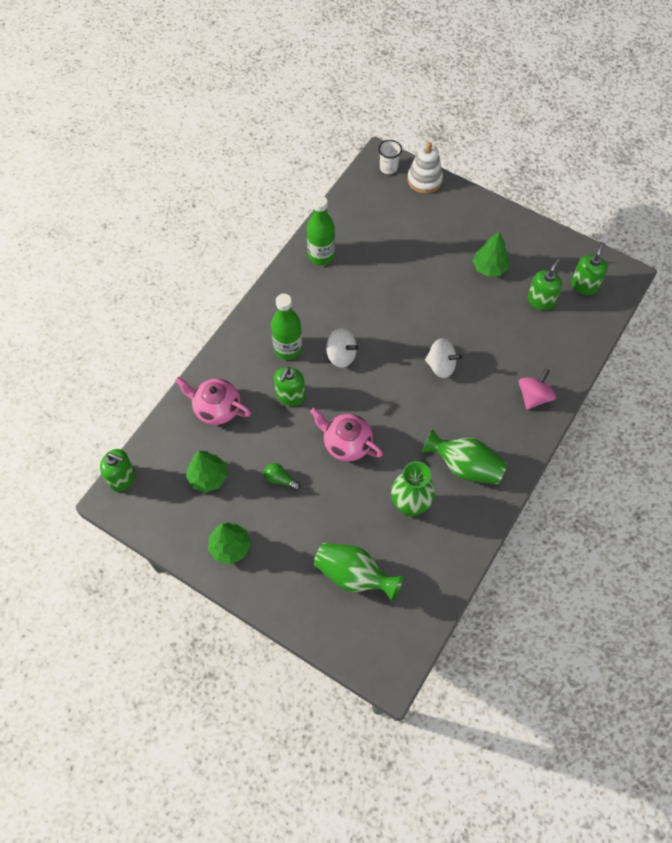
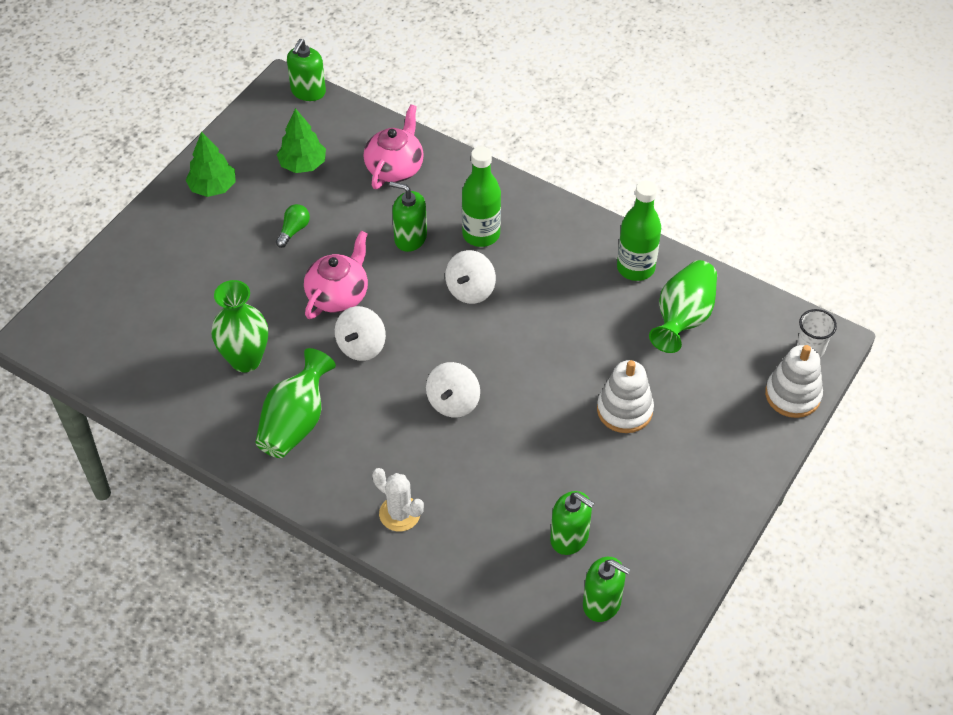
camera: 90 degrees right, 10 degrees down
green vase [314,543,404,602] -> green vase moved to [649,260,717,353]
green tree [473,231,509,277] -> none
pink spinning top [519,369,556,410] -> white cactus [372,468,424,531]
none -> white spinning top [335,306,386,361]
none -> white stacking toy [597,360,654,433]

